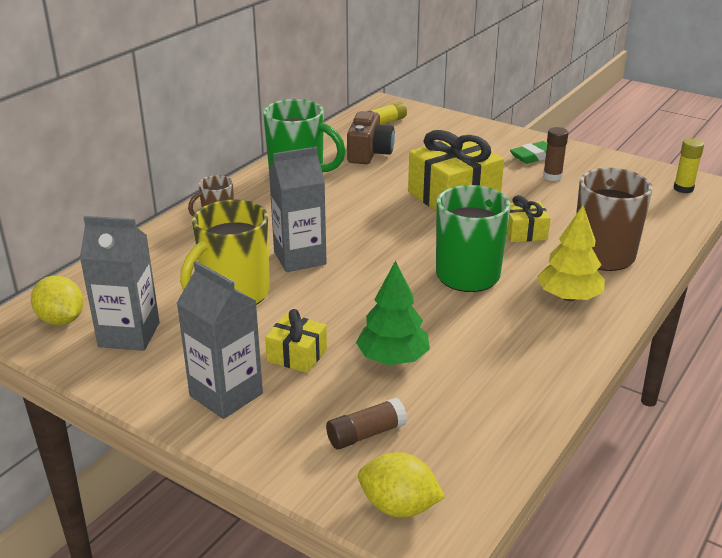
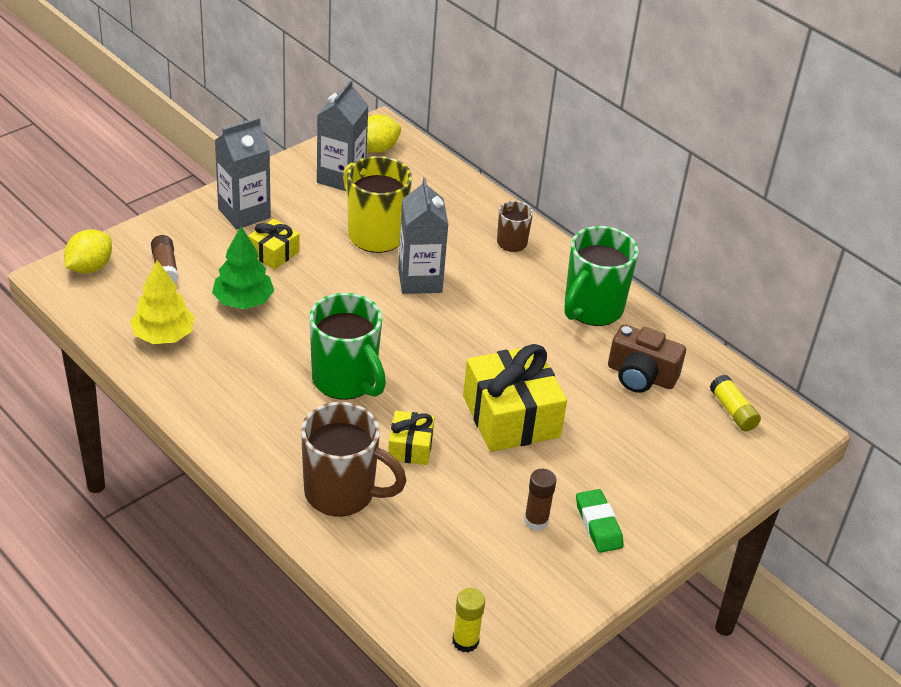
camera: 100 degrees right, 10 degrees up
yellow tree [537,205,605,301] -> yellow tree moved to [130,260,195,344]

